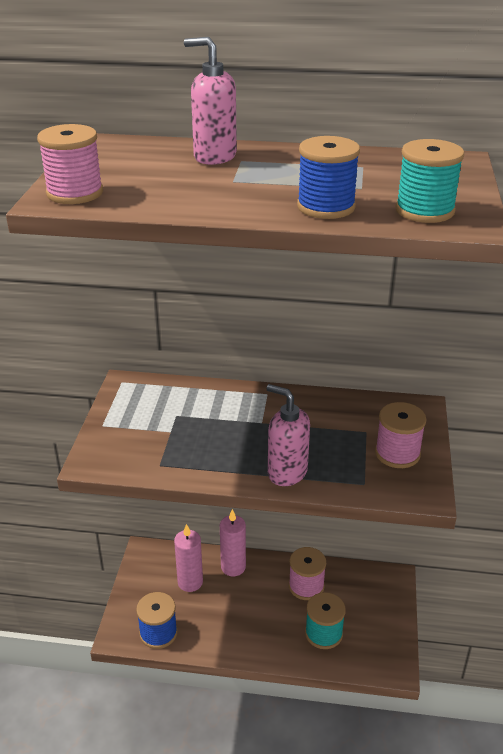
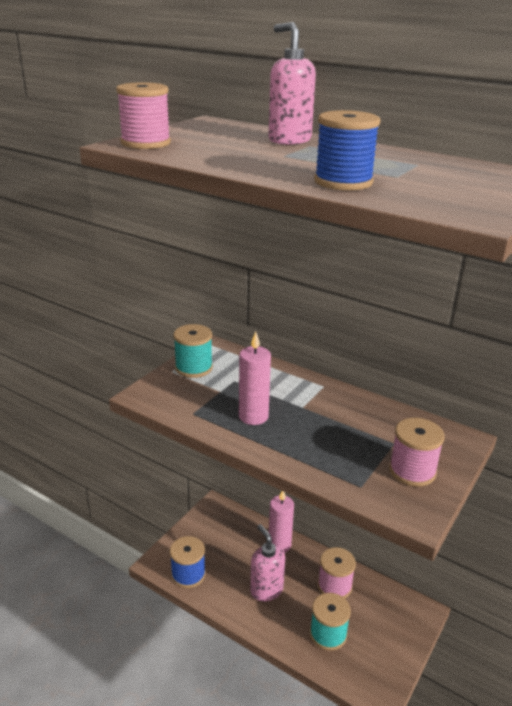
camera: 25 degrees right, 5 degrees down
pink candle [174,524,203,592] -> pink candle moved to [239,332,271,425]
pink soap dispenser [266,384,310,486] -> pink soap dispenser moved to [250,524,285,602]
turquoise spool [395,139,464,223] -> turquoise spool moved to [173,324,213,378]

